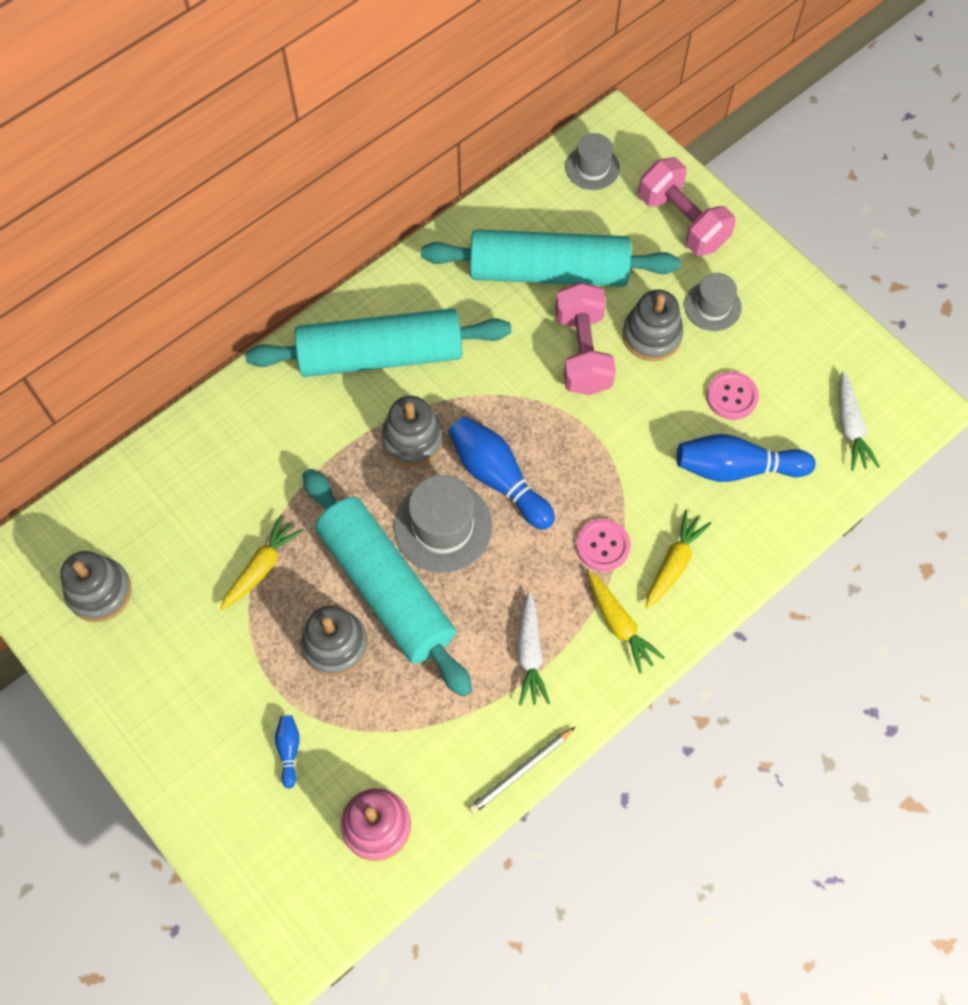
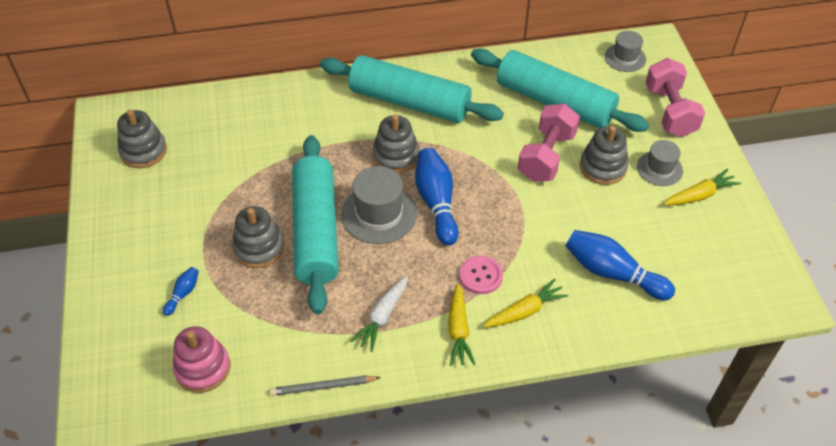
camera: 30 degrees right, 15 degrees down
yellow carrot [220,515,304,610] -> yellow carrot moved to [663,169,741,205]
pink button [706,371,759,420] -> none
white carrot [839,372,880,471] -> none

